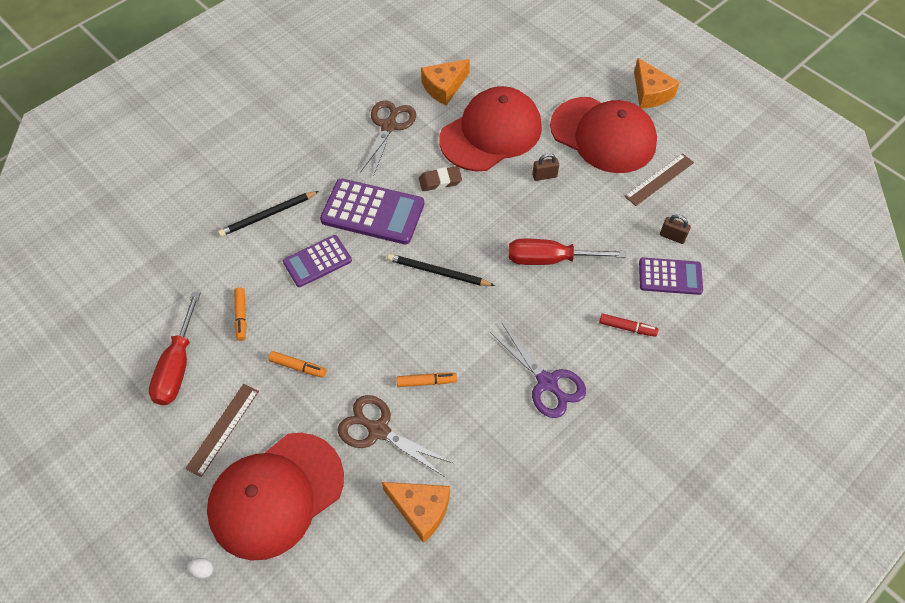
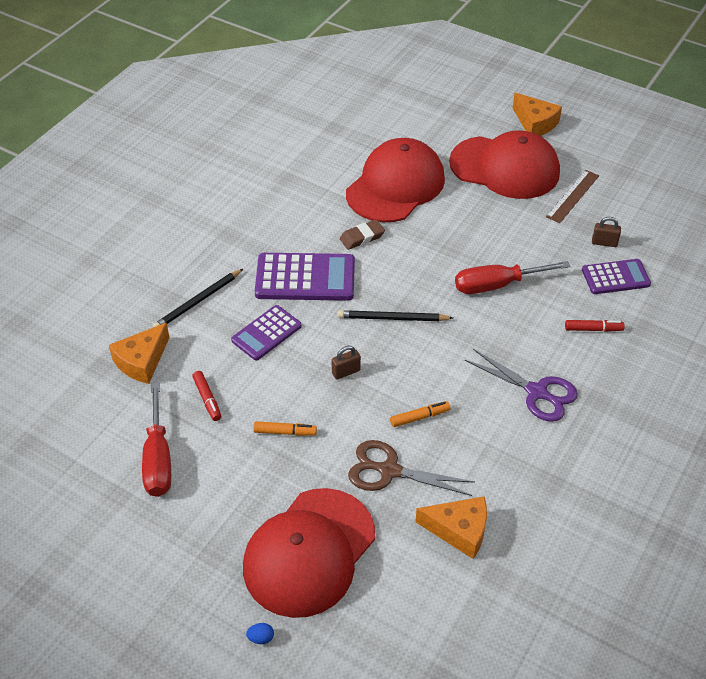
camera: 15 degrees left, 10 degrees down
brown ruler [185,384,259,477] -> none
white egg [187,558,214,579] -> blue egg [246,623,274,644]
orange marker [234,287,247,341] -> red marker [192,371,221,421]
brown scissors [360,100,416,177] -> none
orange cheese [421,59,470,106] -> orange cheese moved to [109,322,170,384]
brown padlock [532,153,559,181] -> brown padlock moved to [331,346,361,380]

